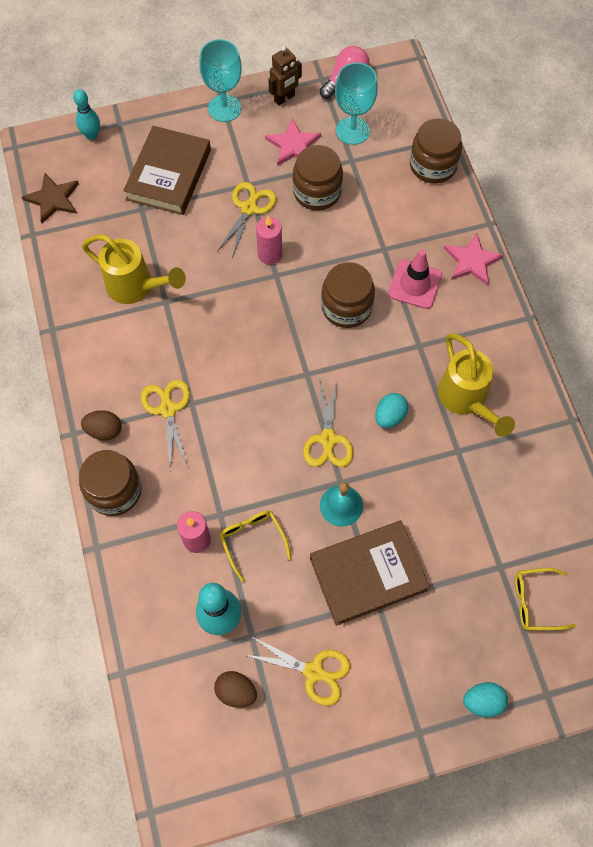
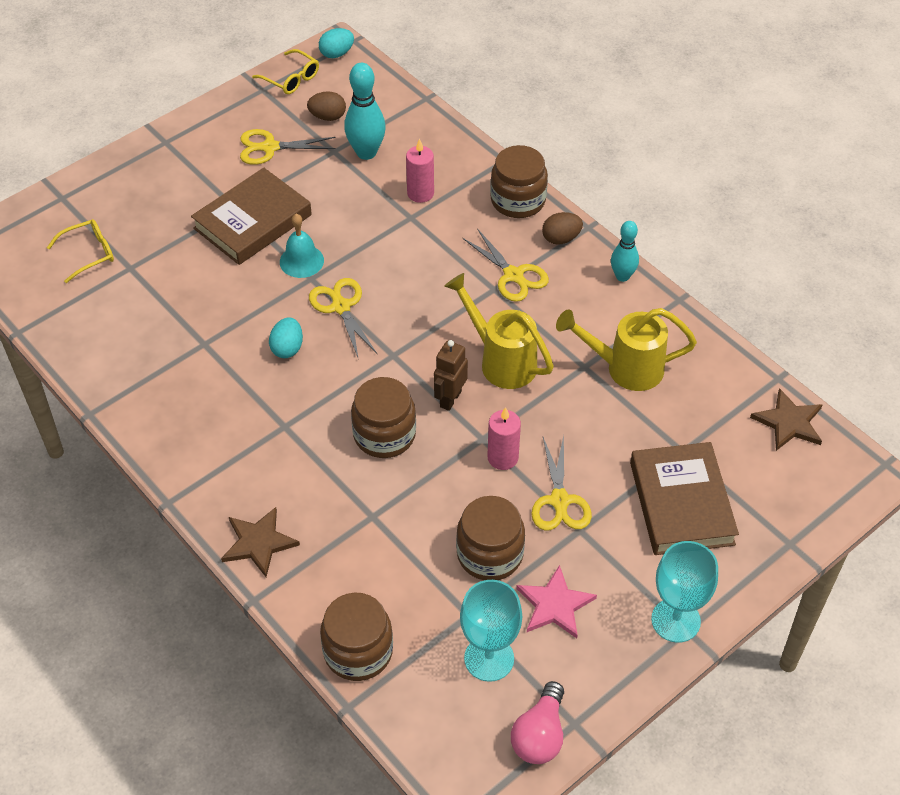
camera: 155 degrees right, 15 degrees down
turquoise bowling pin [73,89,100,140] -> turquoise bowling pin moved to [611,221,639,282]
yellow glasses [220,510,291,582] -> yellow glasses moved to [252,49,319,94]
brown robot [268,46,302,105] -> brown robot moved to [434,340,468,411]
pink traffic cone [388,250,442,309] -> none
yellow watering can [438,333,515,437] -> yellow watering can moved to [444,273,554,389]
pink star [444,232,504,286] -> brown star [221,507,300,577]
turquoise egg [463,682,508,717] -> turquoise egg moved to [319,28,354,58]

